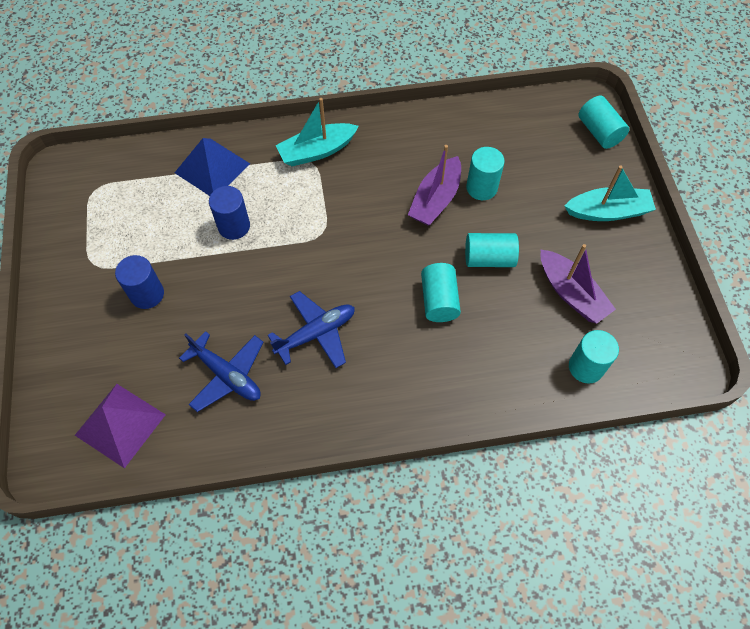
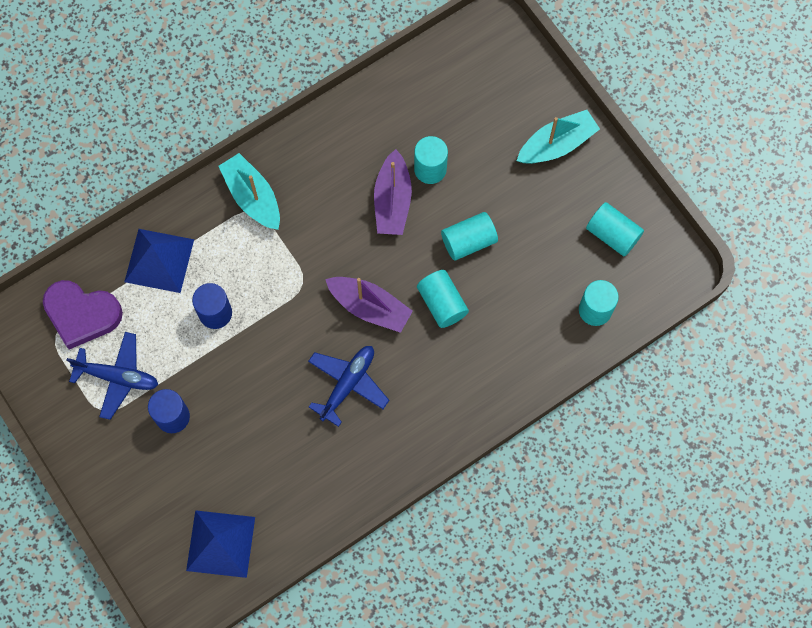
camera: 25 degrees left, 10 degrees up
purple pyramid [75,384,166,468] -> blue pyramid [186,510,255,578]
blue plane [179,331,263,412] -> blue plane moved to [67,332,158,420]
turquoise boat [275,98,359,166] -> turquoise boat turned 105 degrees clockwise [219,153,280,230]
purple boat [541,244,616,324] -> purple boat moved to [325,277,413,333]
turquoise cylinder [578,96,629,149] -> turquoise cylinder moved to [586,202,644,256]
none -> purple heart [43,280,123,349]

